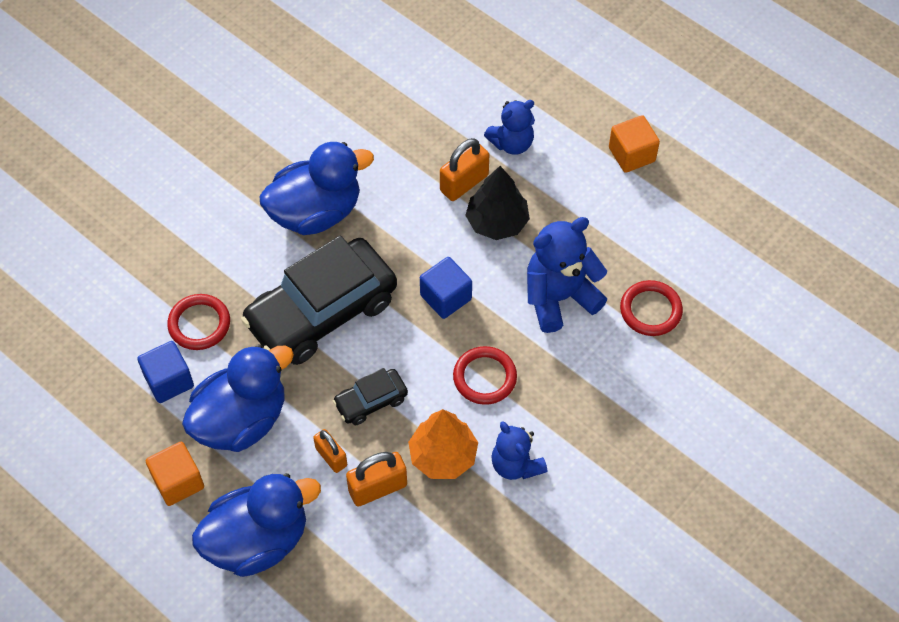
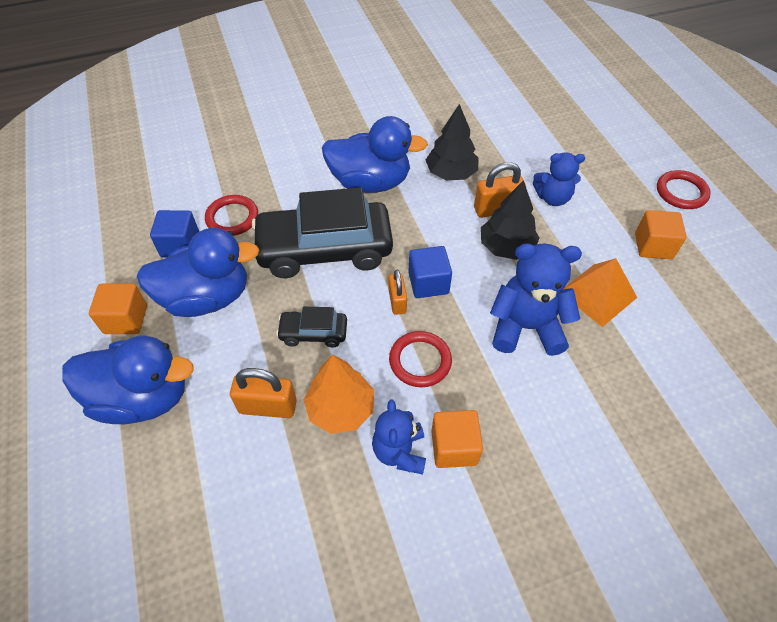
camera: 30 degrees right, 5 degrees down
orange padlock [313,429,347,473] -> orange padlock moved to [389,269,407,315]
red ring [620,280,683,336] -> red ring moved to [657,170,711,209]
none -> black tree [426,104,479,180]
none -> orange cube [431,410,483,468]
none -> orange pyramid [562,258,637,327]

